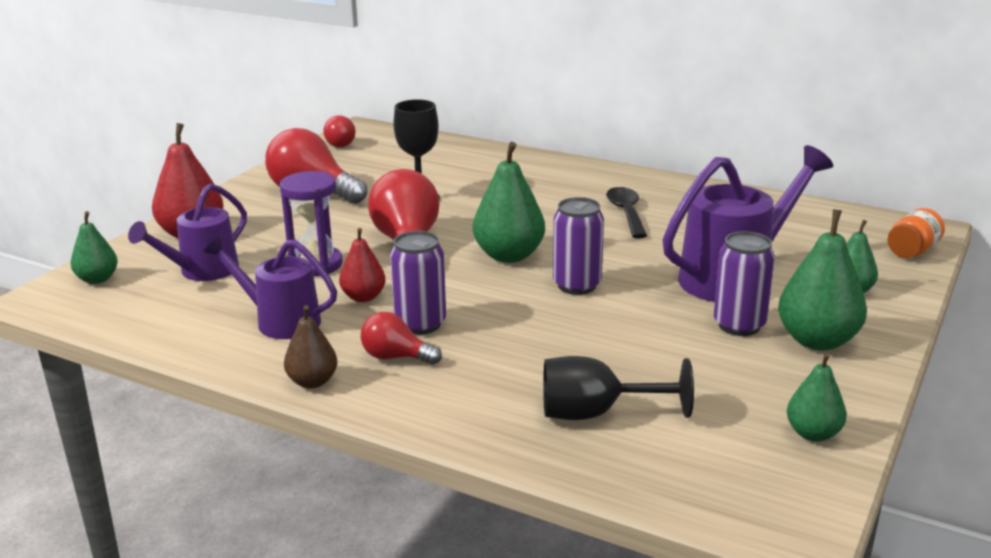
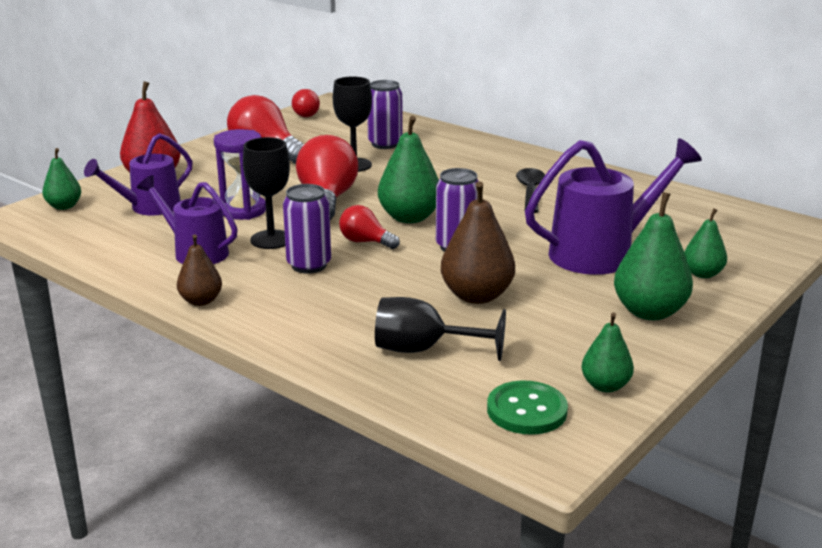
camera: 10 degrees right, 0 degrees up
red pear [339,228,386,302] -> black goblet [243,137,290,249]
red light bulb [361,312,442,365] -> red light bulb moved to [339,205,400,249]
purple can [714,231,775,336] -> purple can moved to [367,80,403,149]
orange jar [888,208,945,258] -> none
none -> brown pear [441,181,515,304]
none -> green button [487,380,568,435]

